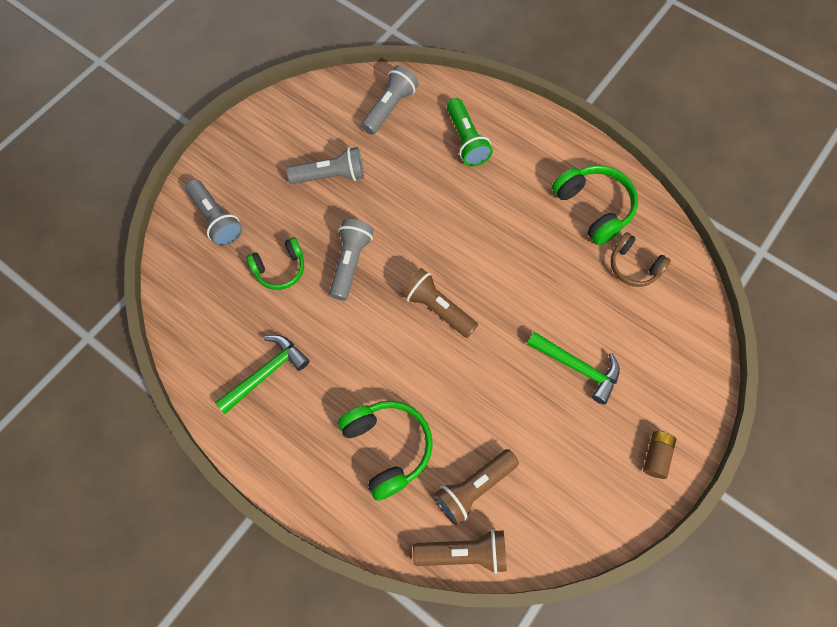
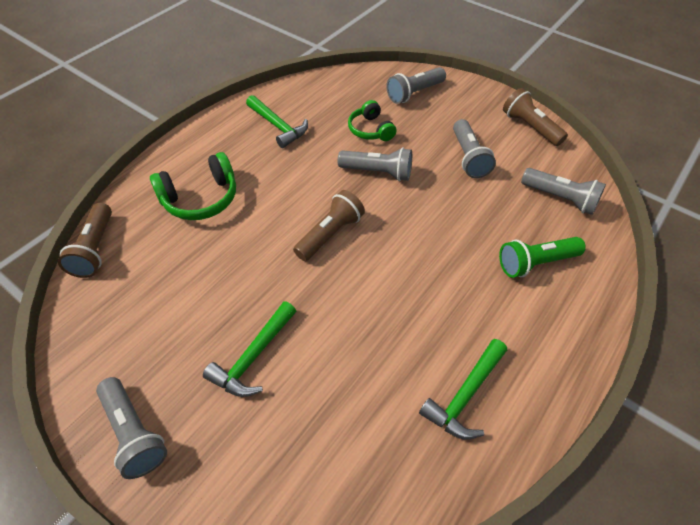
camera: 90 degrees right, 15 degrees down
brown flashlight [434,449,519,526] -> brown flashlight moved to [503,88,568,146]
green headphones [552,165,638,245] -> green hammer [419,339,507,440]
brown headphones [611,232,671,287] -> none
brown battery [643,431,676,479] -> grey flashlight [96,377,167,479]

